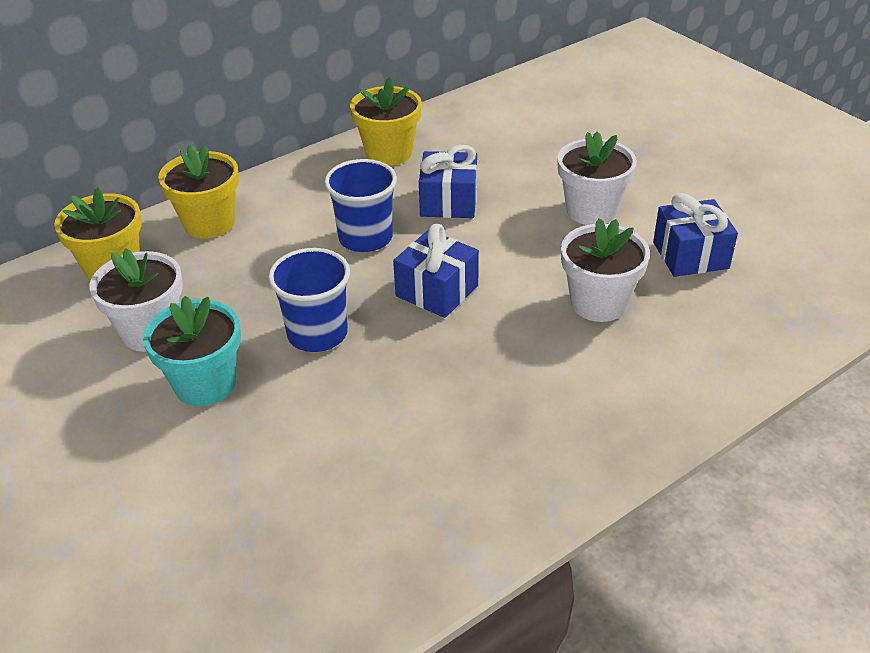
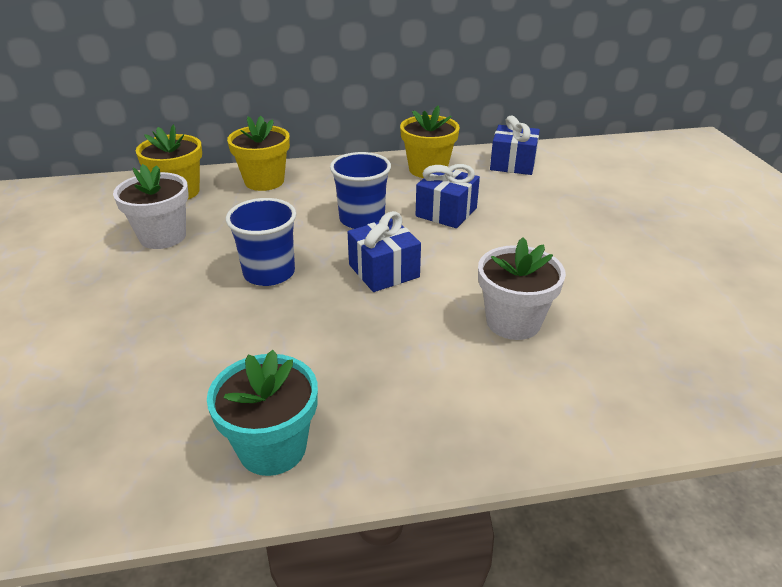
camera: 25 degrees right, 5 degrees down
turquoise flower pot [143,296,241,406] -> turquoise flower pot moved to [207,350,318,476]
white flower pot [557,131,637,225] -> none
blue gift [653,193,738,277] -> blue gift moved to [490,116,540,175]

